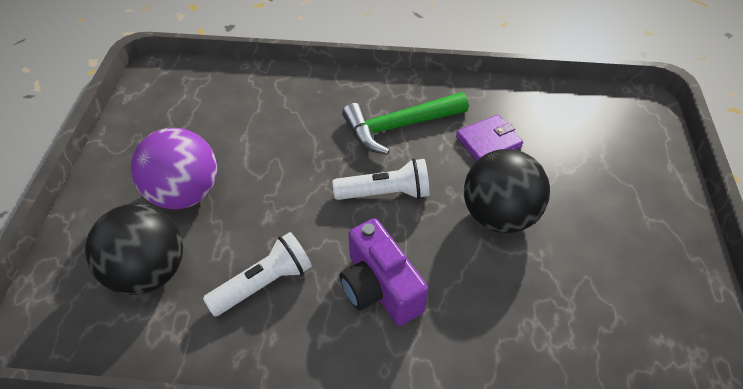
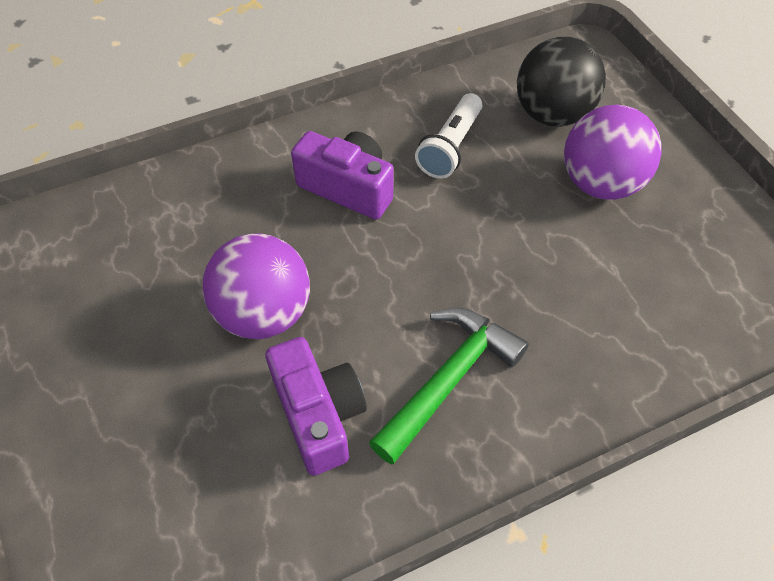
camera: 150 degrees right, 5 degrees up
white flashlight [333,158,430,200] -> none
purple wallet [456,115,523,161] -> purple camera [265,337,367,476]
black ball [464,149,550,233] -> purple ball [203,233,310,339]

